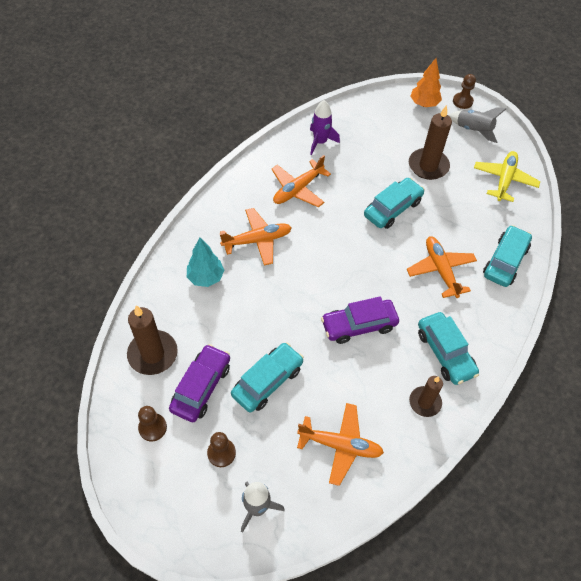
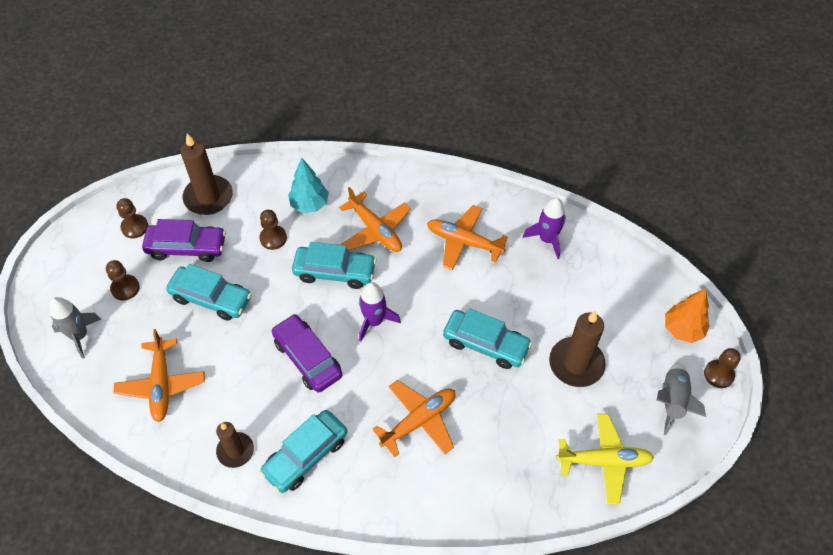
camera: 70 degrees right, 0 degrees up
turquoise car [483,225,532,287] -> turquoise car moved to [292,242,377,289]
none -> brown pawn [259,210,287,250]
none -> purple rocket [359,282,401,342]

